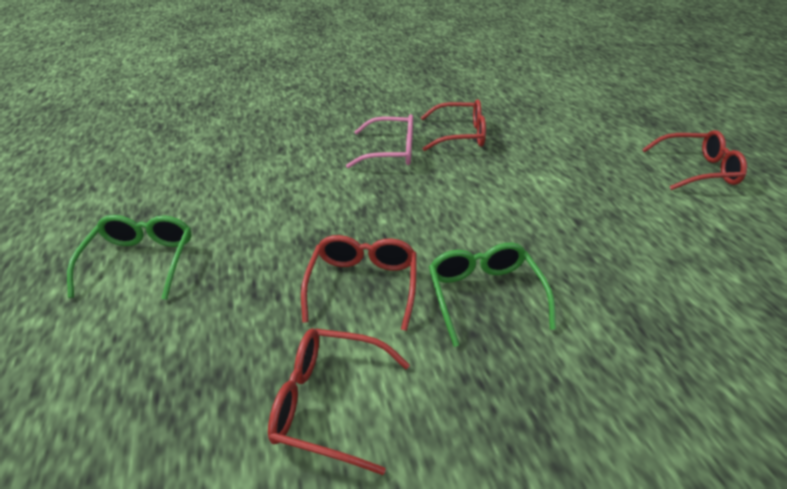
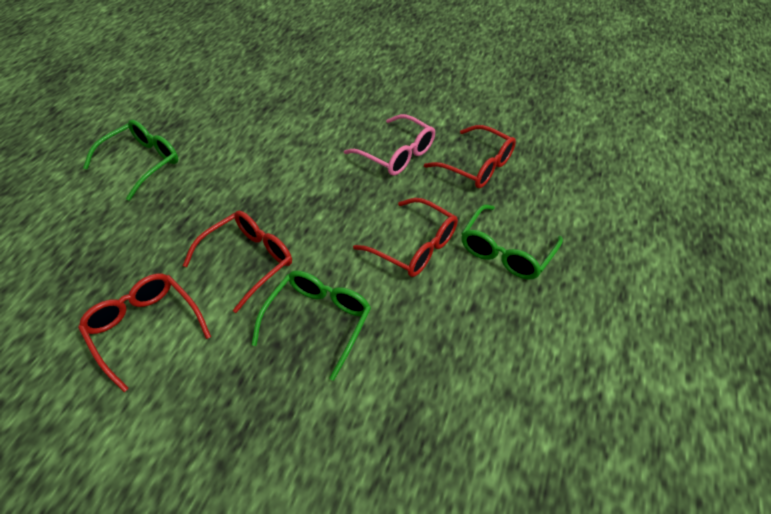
camera: 35 degrees right, 10 degrees up
red glasses [642,130,747,190] -> red glasses moved to [353,198,458,277]
none -> green glasses [461,205,563,280]

